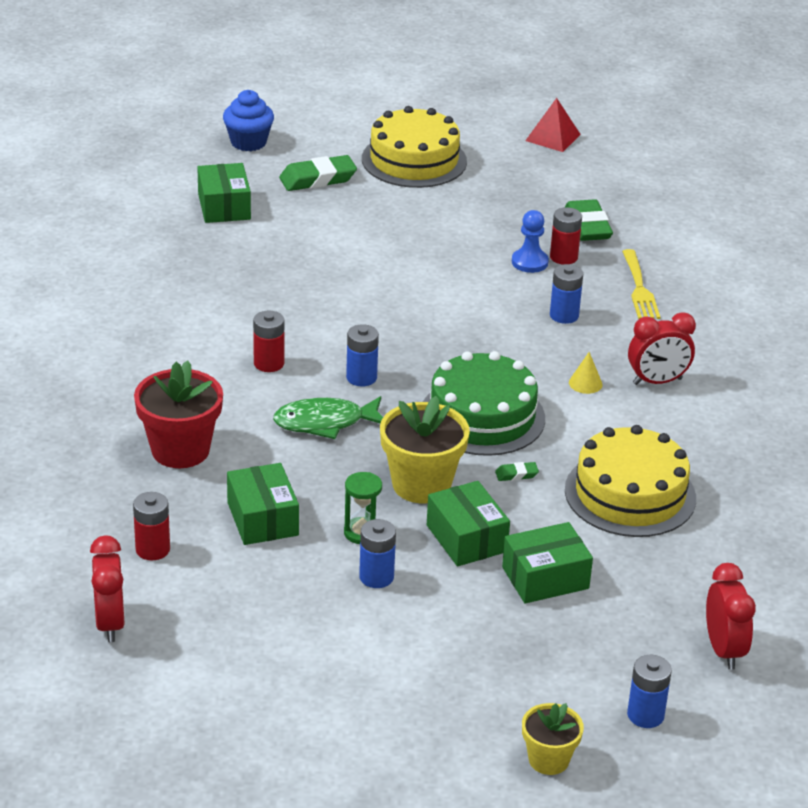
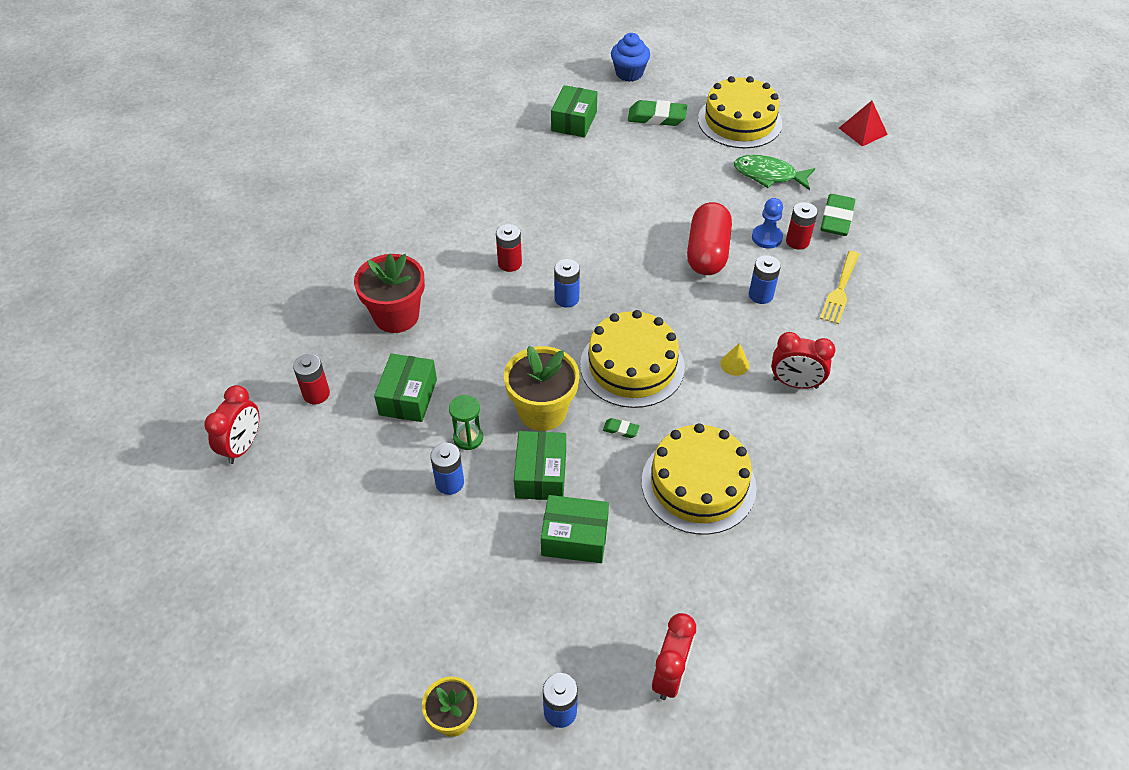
camera: 30 degrees right, 15 degrees up
green fish [273,396,383,439] -> green fish moved to [734,155,815,190]
green cake [423,351,545,456] -> yellow cake [580,310,685,408]
none -> red capsule [687,202,732,275]

